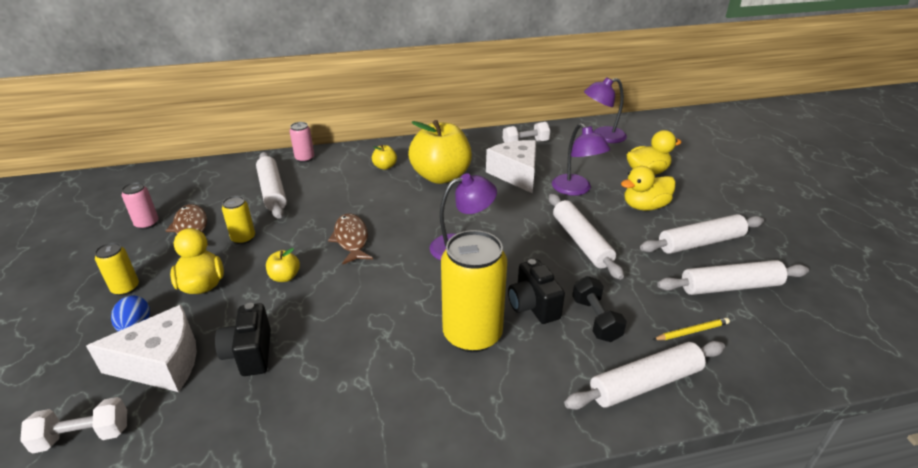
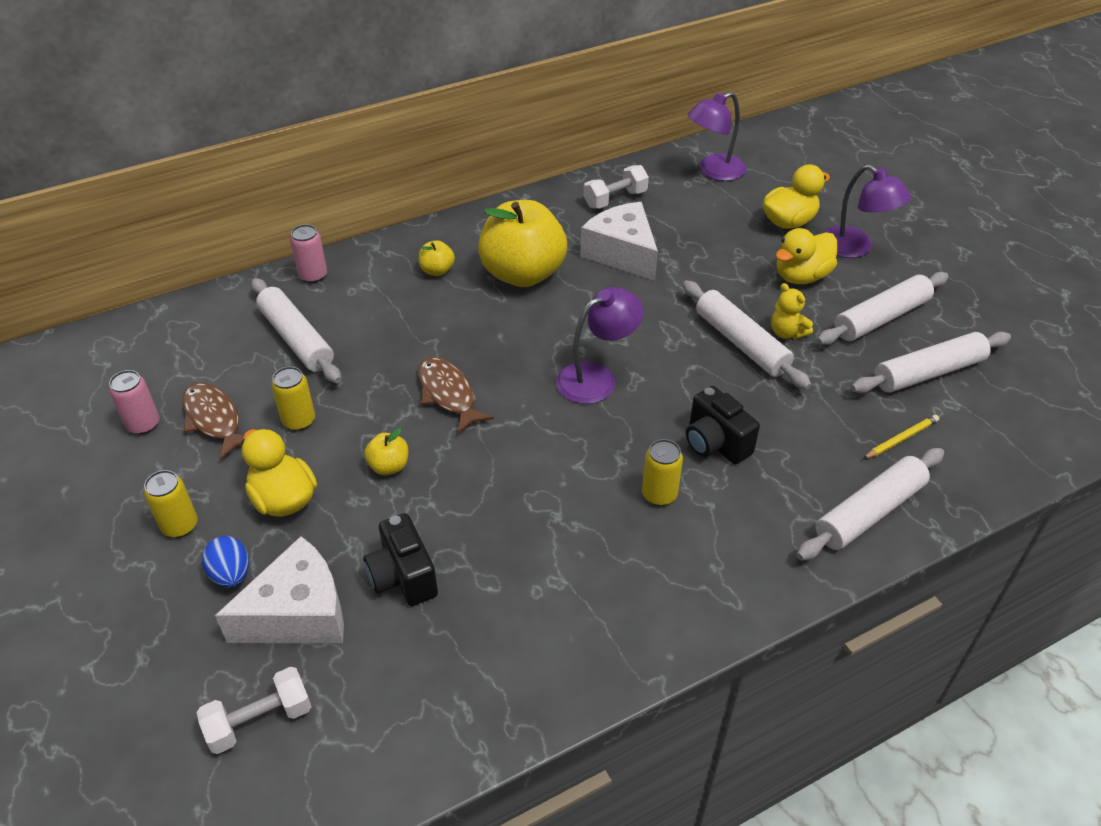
camera: 15 degrees left, 10 degrees up
yellow can [441,230,507,352] -> yellow can [642,439,683,506], size x0.49
purple lamp [552,123,611,196] -> purple lamp moved to [821,165,911,258]
black dumbbell [572,276,627,342] -> none
none -> yellow teddy bear [771,283,813,339]

